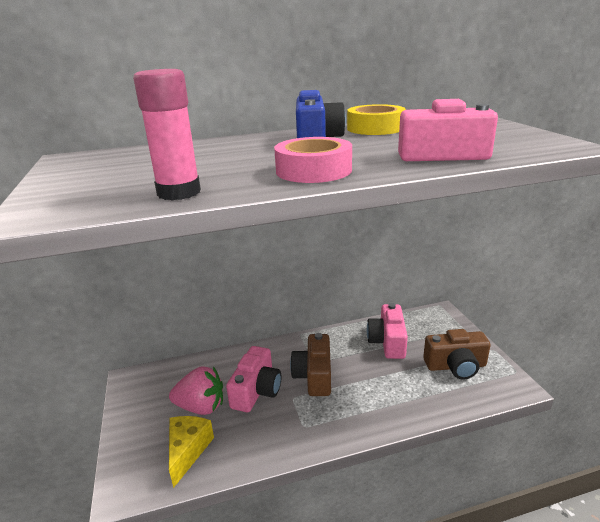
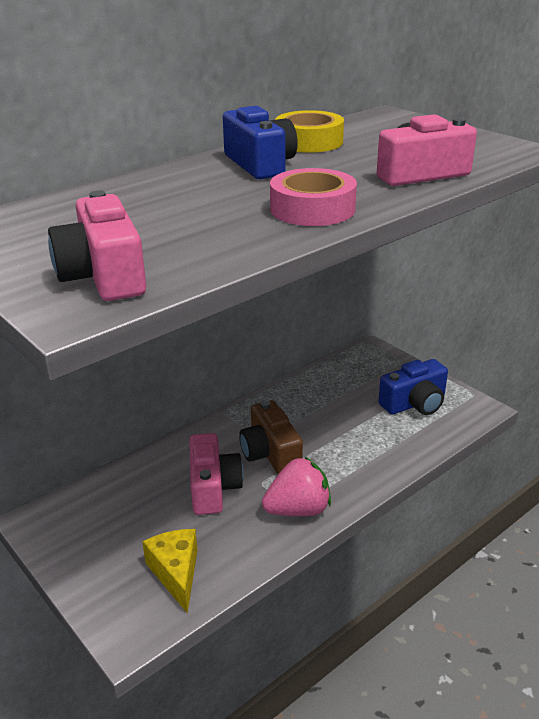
camera: 25 degrees left, 5 degrees up
pink glue stick [133,69,201,200] -> none
pink strawberry [169,366,223,415] -> pink strawberry moved to [262,457,331,516]
pink camera [367,303,408,359] -> pink camera moved to [48,190,146,301]
brown camera [423,329,491,379] -> blue camera [378,359,448,415]

